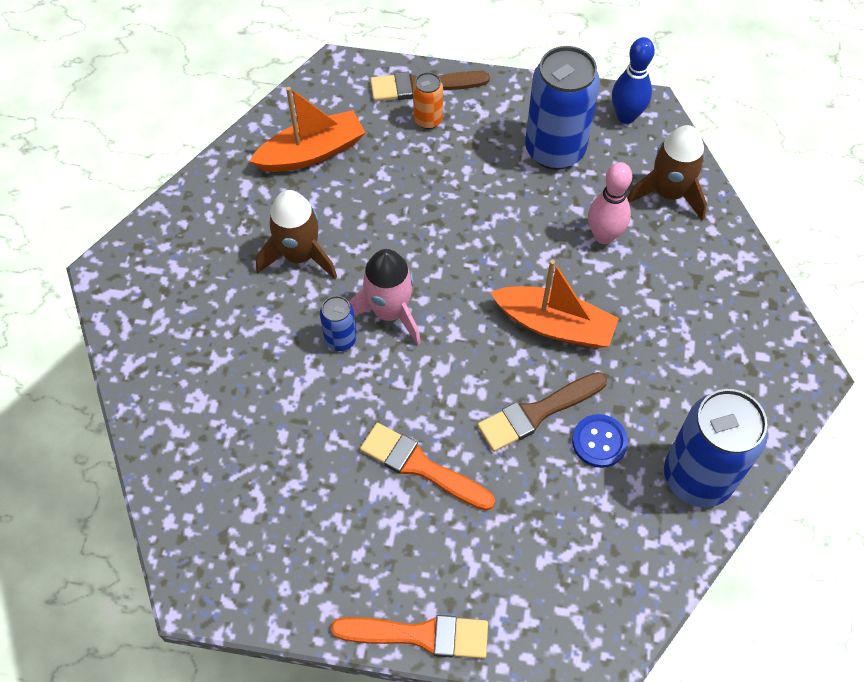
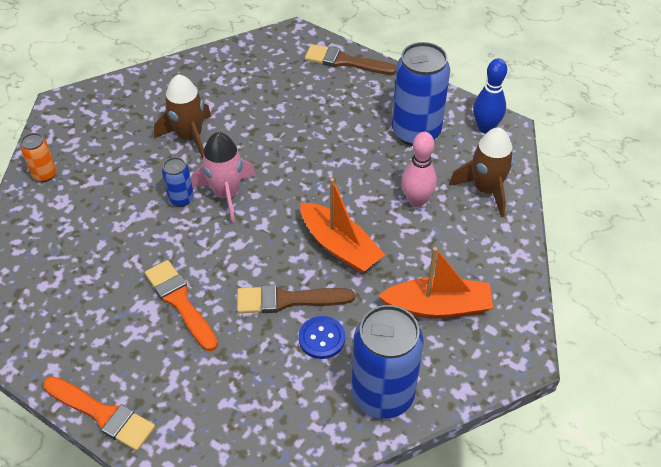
camera: 25 degrees right, 10 degrees down
orange boat [249,87,366,172] -> orange boat moved to [378,247,493,319]
orange can [413,72,443,129] -> orange can moved to [21,133,57,182]

